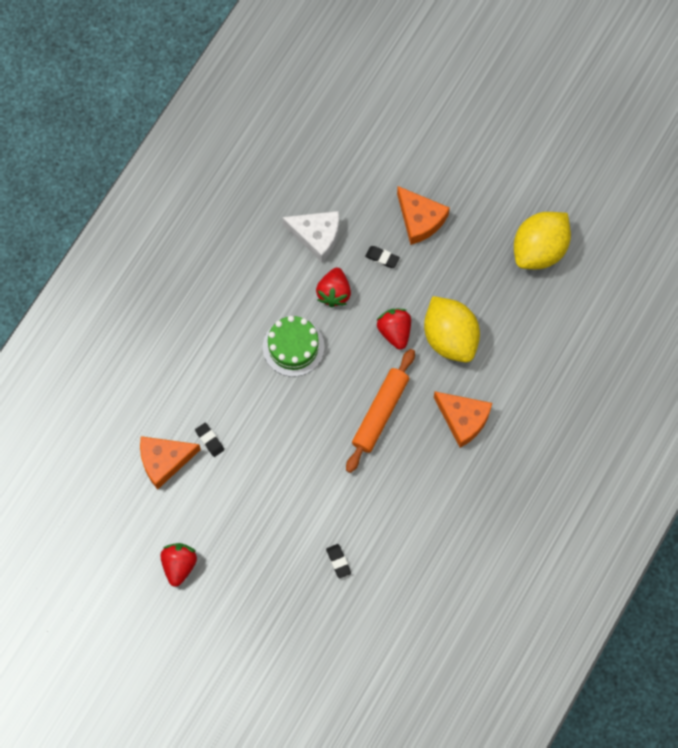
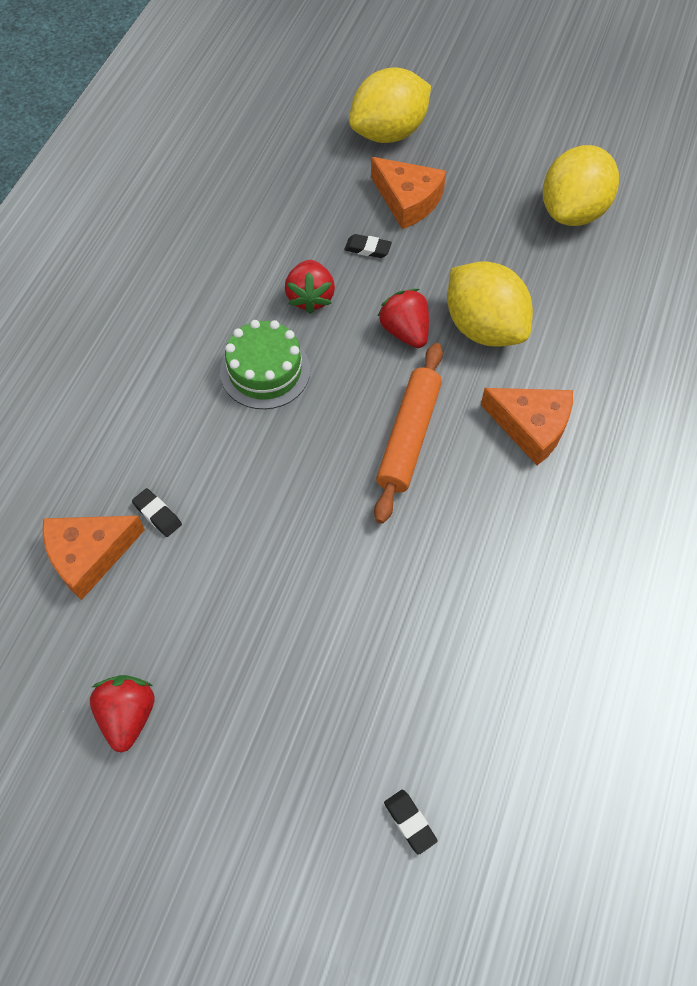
camera: 10 degrees left, 10 degrees down
white cheese [282,211,339,262] -> none
black eraser [326,544,351,578] -> black eraser moved to [384,790,438,855]
none -> yellow lemon [349,68,431,143]

